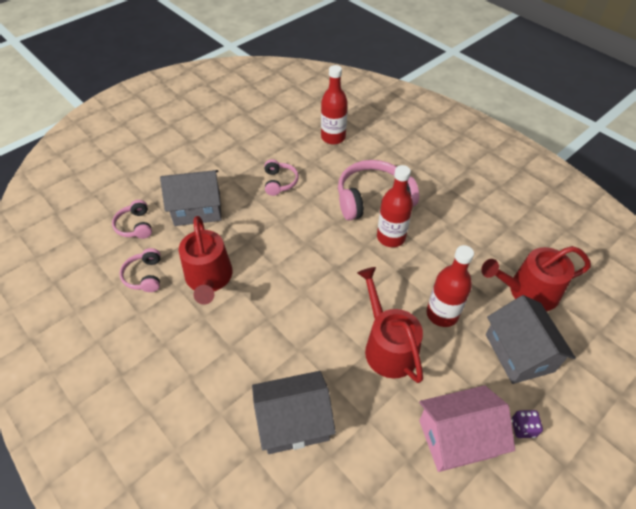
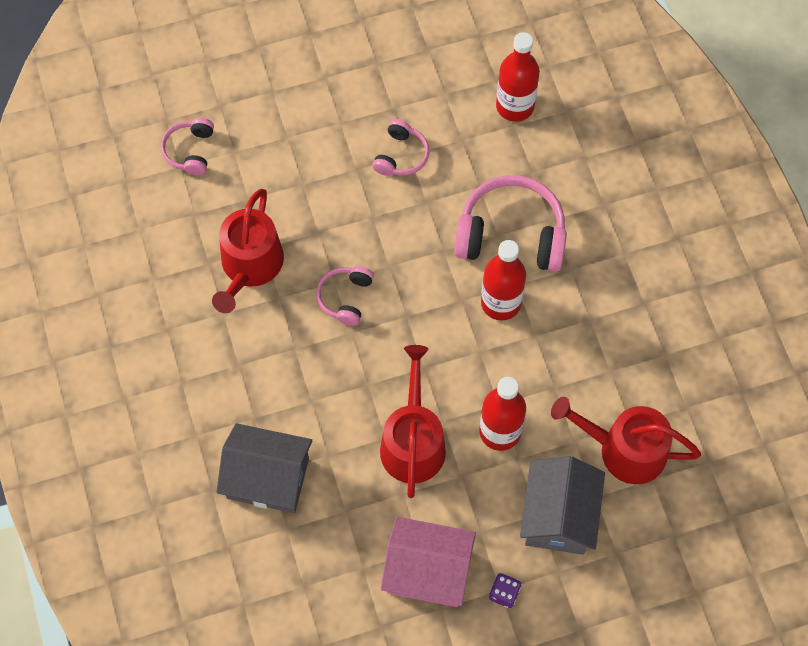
camera: 25 degrees right, 15 degrees up
pink headphones [119,248,161,292] -> pink headphones moved to [316,266,374,326]
grey house [160,170,221,226] -> none

